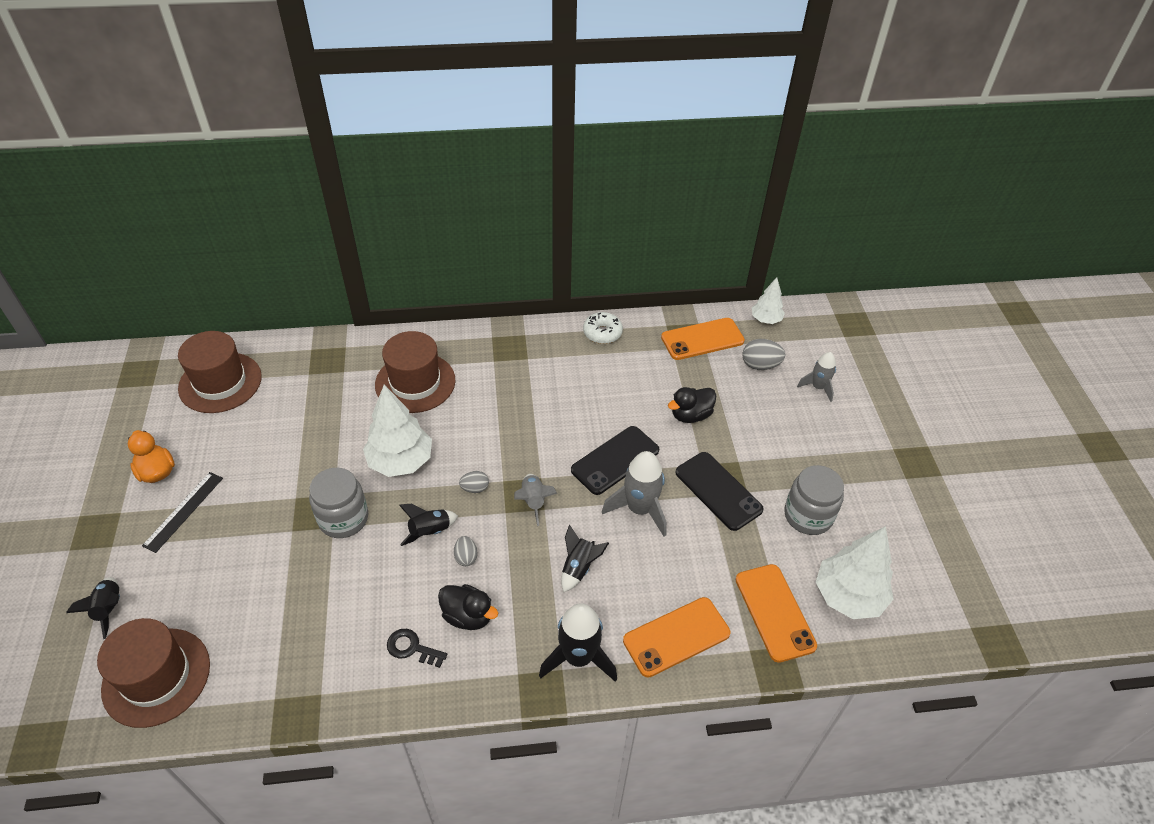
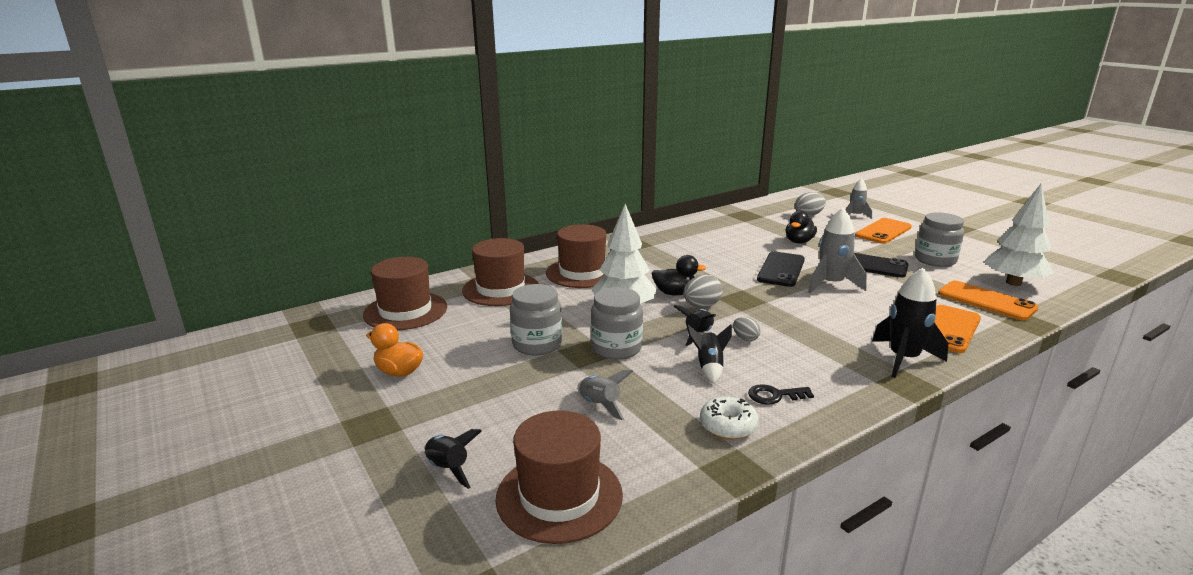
camera: 25 degrees left, 25 degrees down
black ruler [142,472,223,553] -> none
black duck [438,584,498,630] -> black duck moved to [651,255,706,295]
grey egg [459,471,489,493] -> grey egg [683,274,723,308], size x1.59
grey rocket [514,474,557,526] -> grey rocket moved to [577,370,633,420]
black rocket [561,525,609,592] -> black rocket moved to [687,324,732,384]
white donut [583,312,623,344] -> white donut moved to [700,396,759,440]
orange phone [661,318,745,360] -> orange phone moved to [855,218,912,244]
white tree [752,277,785,324] -> none
none -> brown hat [462,238,539,306]
none -> grey jar [510,284,562,355]

